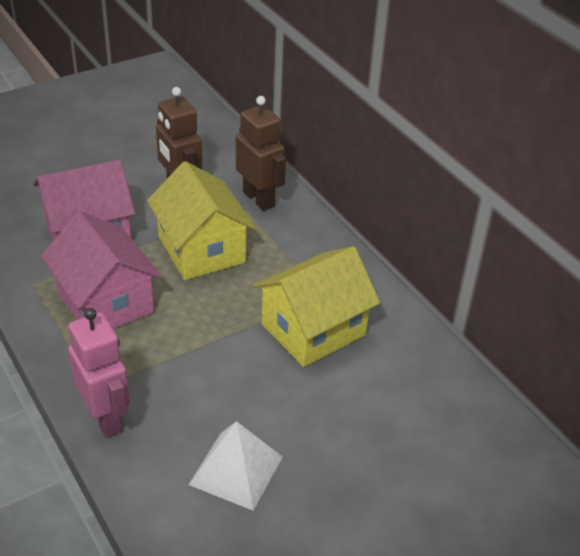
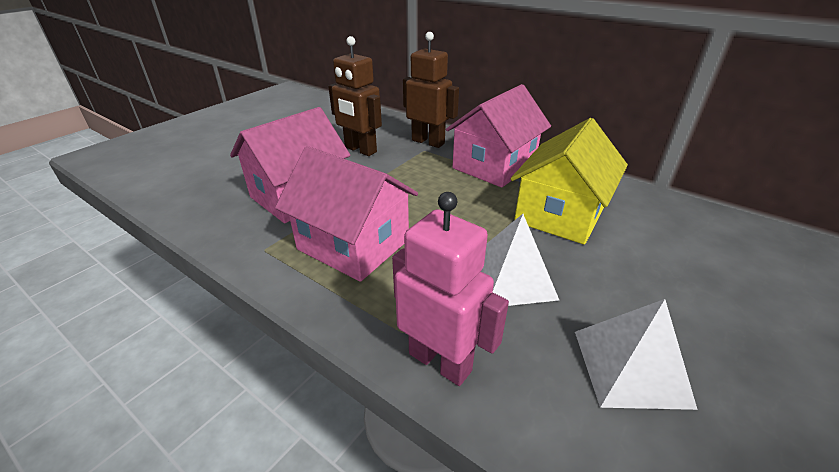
camera: 20 degrees left, 5 degrees down
yellow house [147,161,256,280] -> none
none -> pink house [446,84,551,188]
none -> white pyramid [481,214,559,306]

